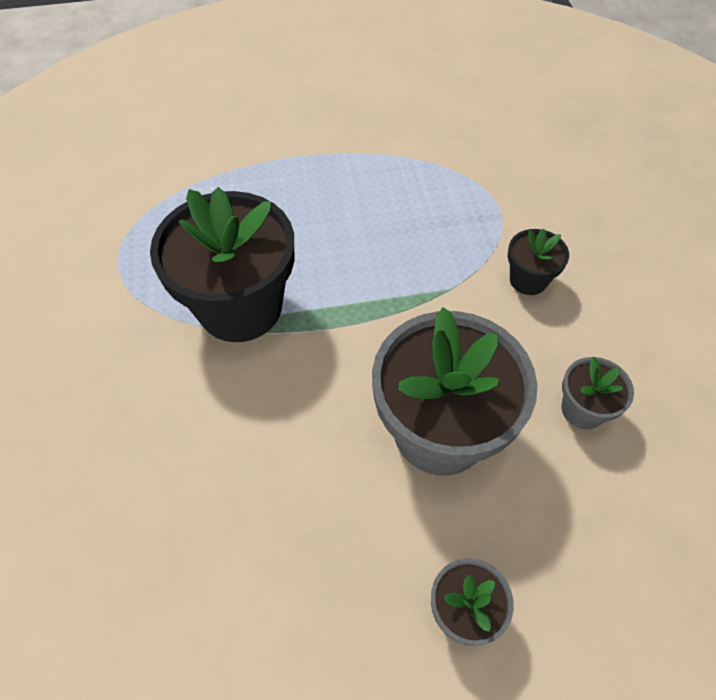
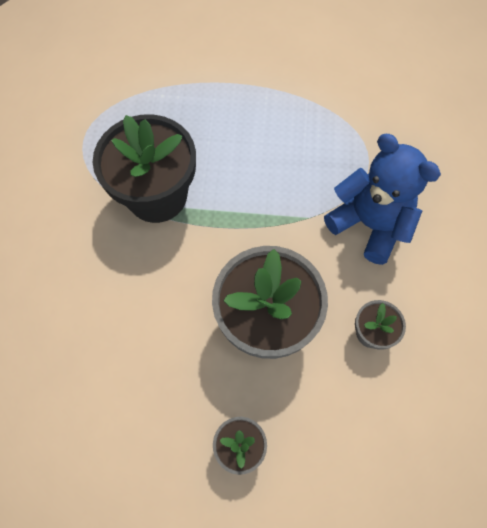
camera: 15 degrees right, 10 degrees up
black flower pot [508,229,569,295] -> blue teddy bear [324,134,441,265]

